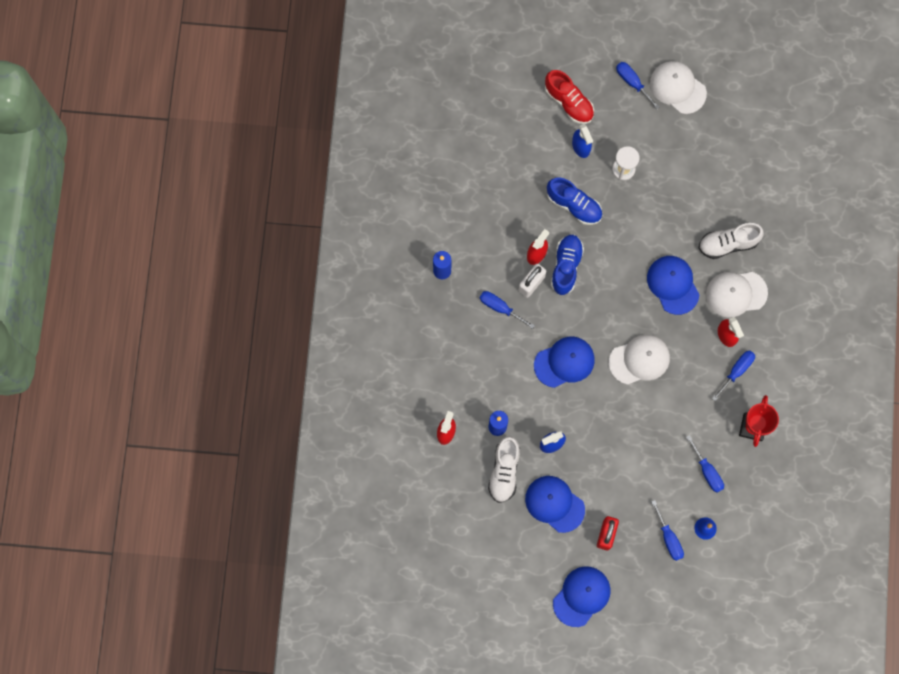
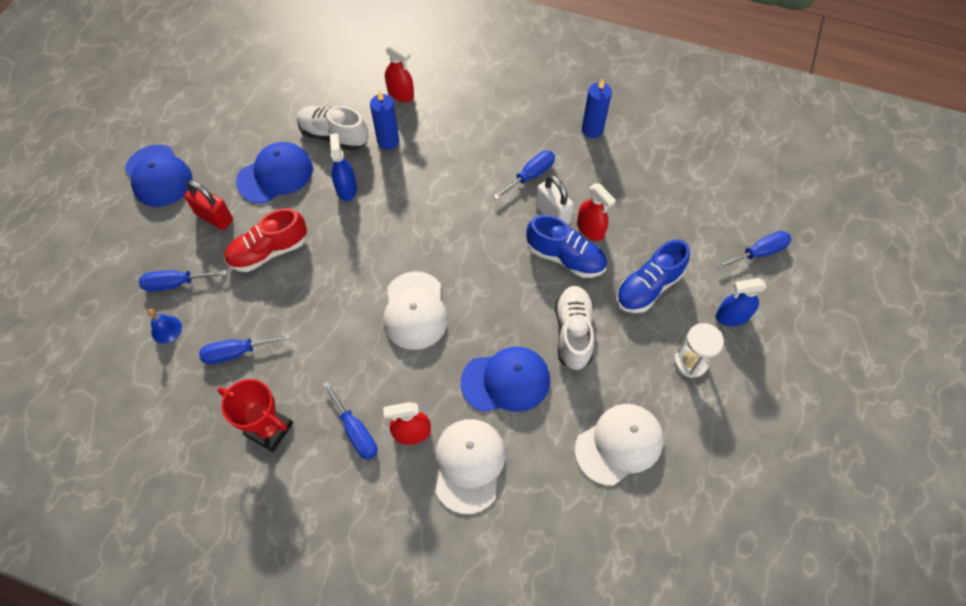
camera: 105 degrees right, 15 degrees down
blue cap [534,337,595,388] -> none
red shoe [545,70,594,124] -> red shoe moved to [224,208,307,272]
blue screwdriver [616,62,660,109] -> blue screwdriver moved to [716,231,792,270]
white cap [650,61,707,114] -> white cap moved to [575,404,664,485]
white shoe [699,223,764,259] -> white shoe moved to [555,286,594,370]

